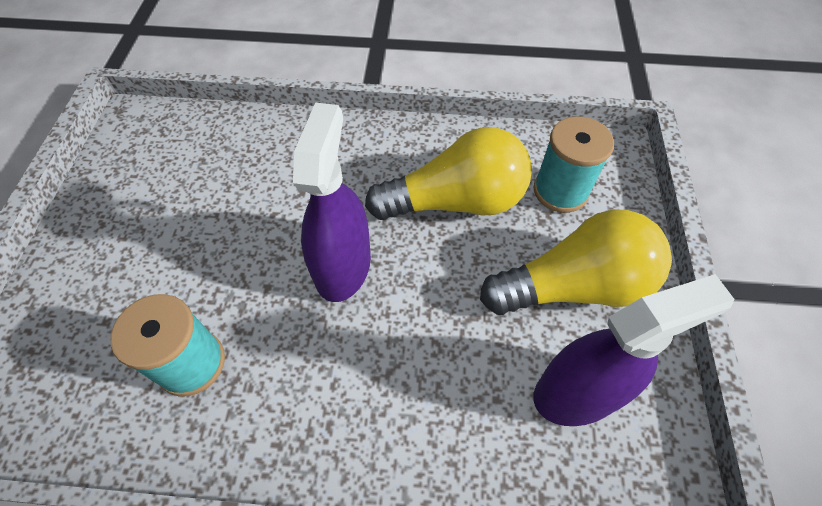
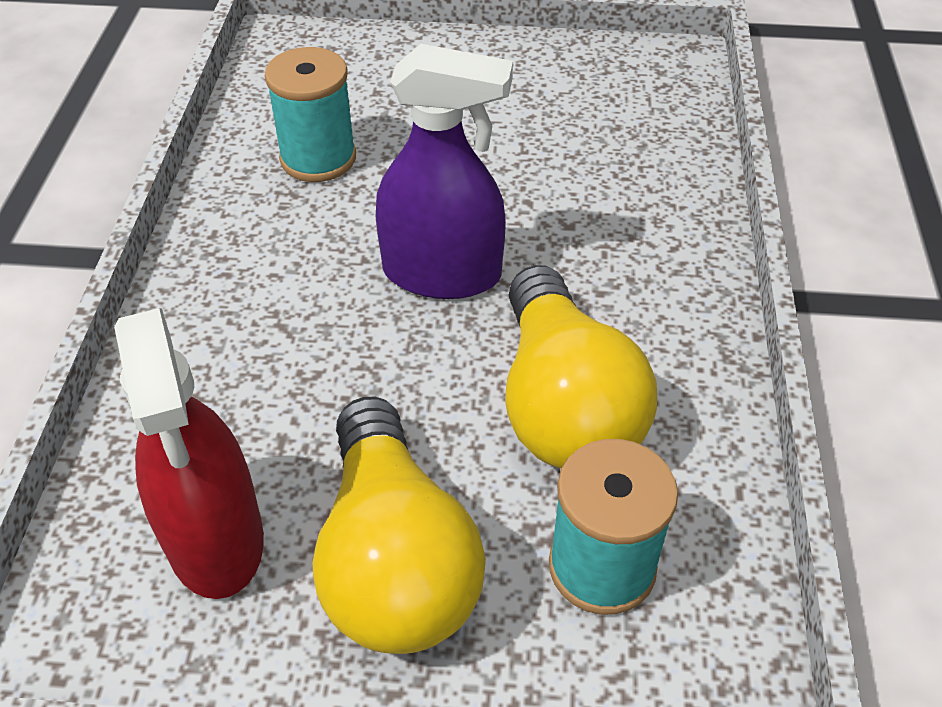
camera: 90 degrees right, 10 degrees down
purple spray bottle [533,274,735,426] -> red spray bottle [114,308,264,599]

